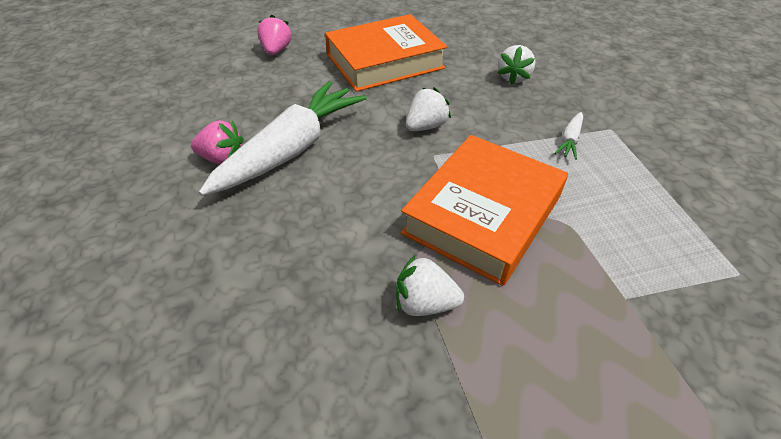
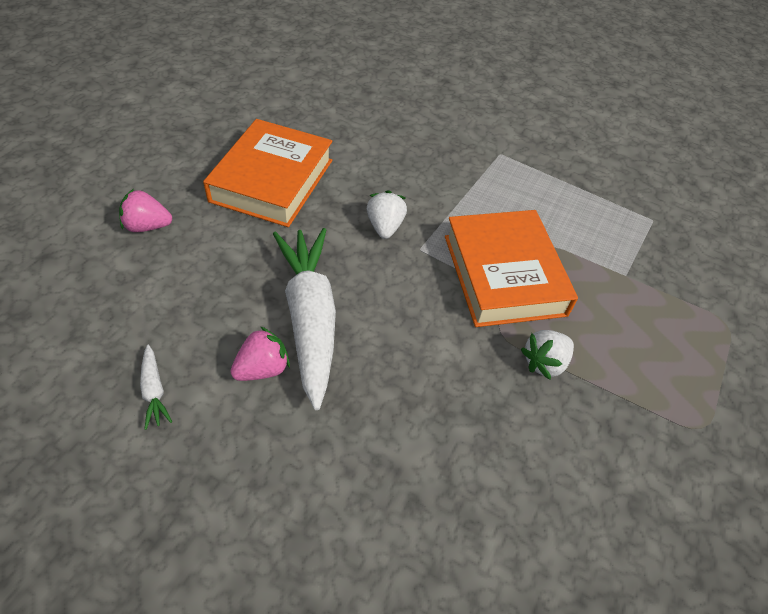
camera: 50 degrees left, 5 degrees up
pink strawberry [257,14,292,55] -> pink strawberry turned 45 degrees counterclockwise [119,189,172,232]
white strawberry [497,45,535,85] -> none
white carrot [555,112,583,160] -> white carrot moved to [140,344,172,430]

